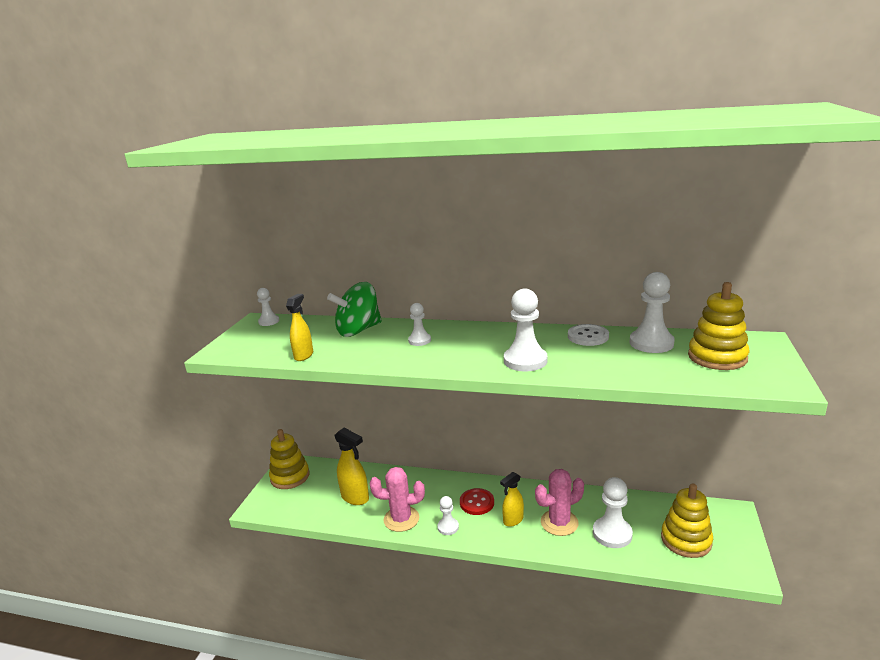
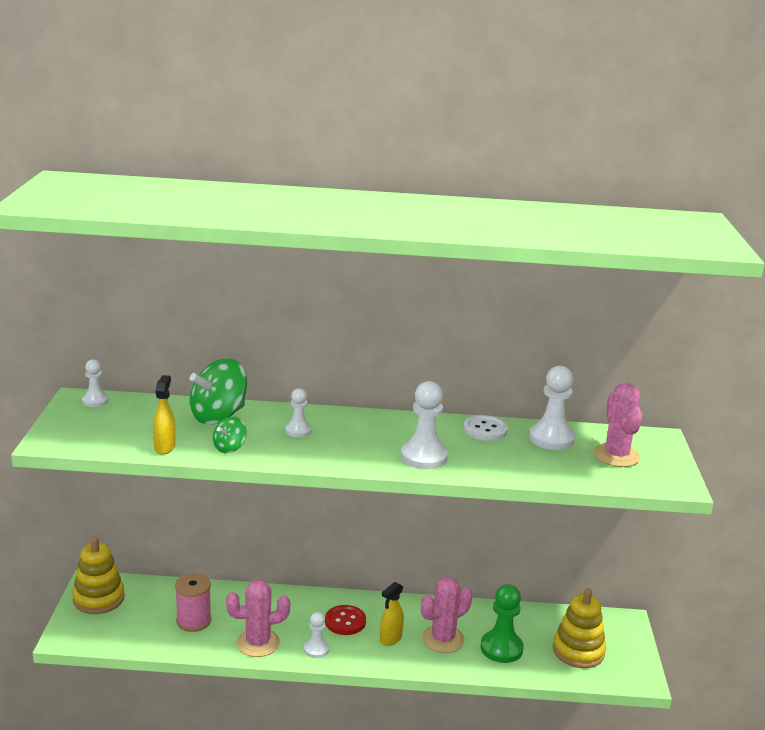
camera: 15 degrees left, 0 degrees up
yellow spray bottle [334,428,369,505] -> pink spool [175,573,211,632]
white pawn [593,477,633,548] -> green pawn [480,584,524,663]
yellow stacking toy [688,282,749,370] -> pink cactus [593,383,642,467]
none -> green spinning top [213,416,246,453]

